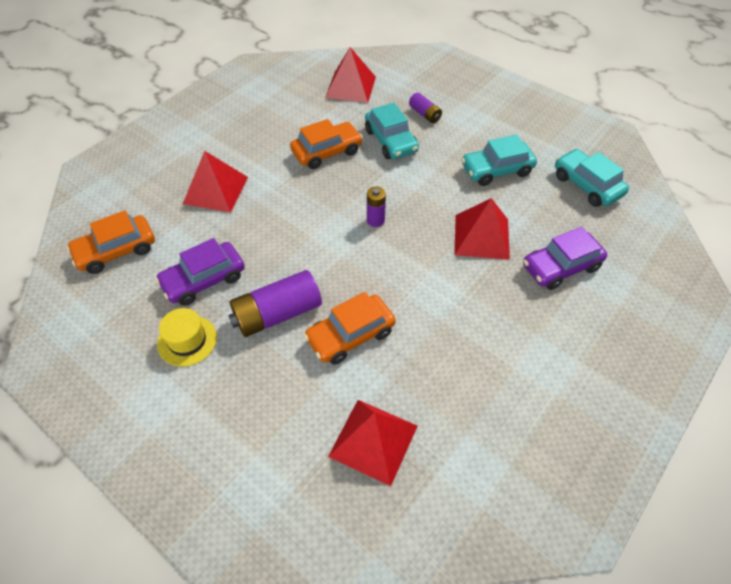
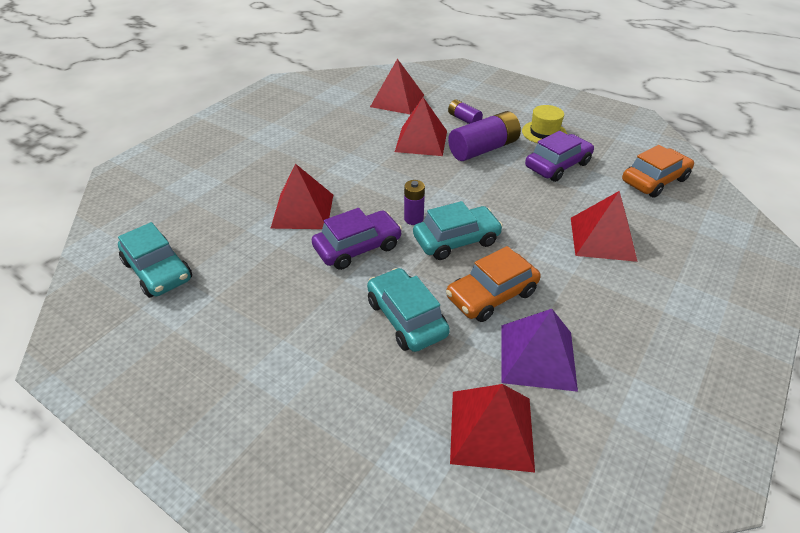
camera: 175 degrees right, 10 degrees down
orange car [304,292,396,365] -> red pyramid [395,97,447,156]
purple battery [409,92,442,123] -> purple battery moved to [448,99,483,124]
turquoise car [461,135,537,186] -> turquoise car moved to [413,201,503,260]
purple car [523,227,607,290] -> purple car moved to [312,208,402,270]
none -> purple pyramid [501,309,578,392]

